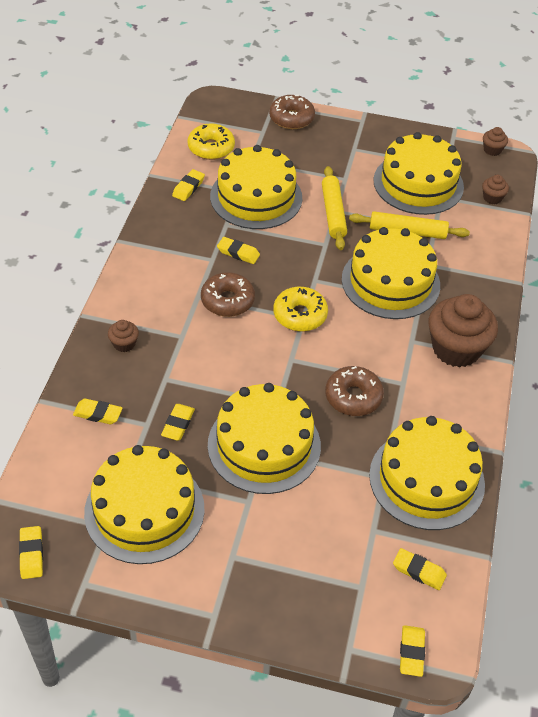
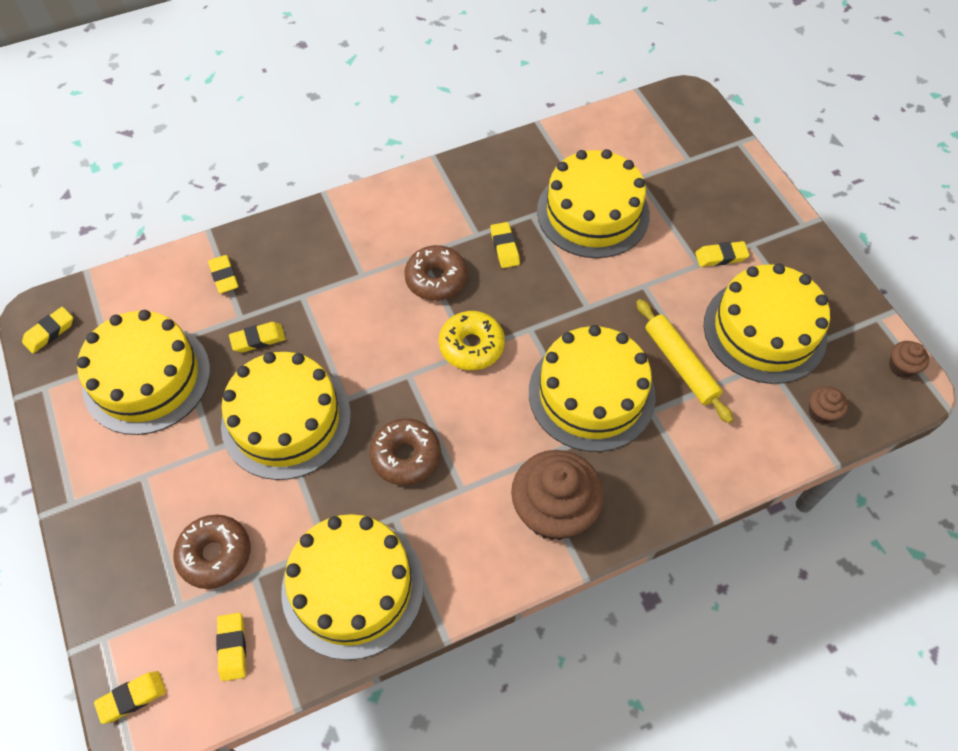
camera: 55 degrees right, 10 degrees up
brown cupcake [108,320,139,352] -> none
yellow eraser [172,169,205,201] -> yellow eraser moved to [695,241,750,267]
yellow donut [187,123,235,160] -> none
brown donut [269,95,315,129] -> brown donut moved to [173,515,250,589]
yellow rolling pin [322,166,347,250] -> none

